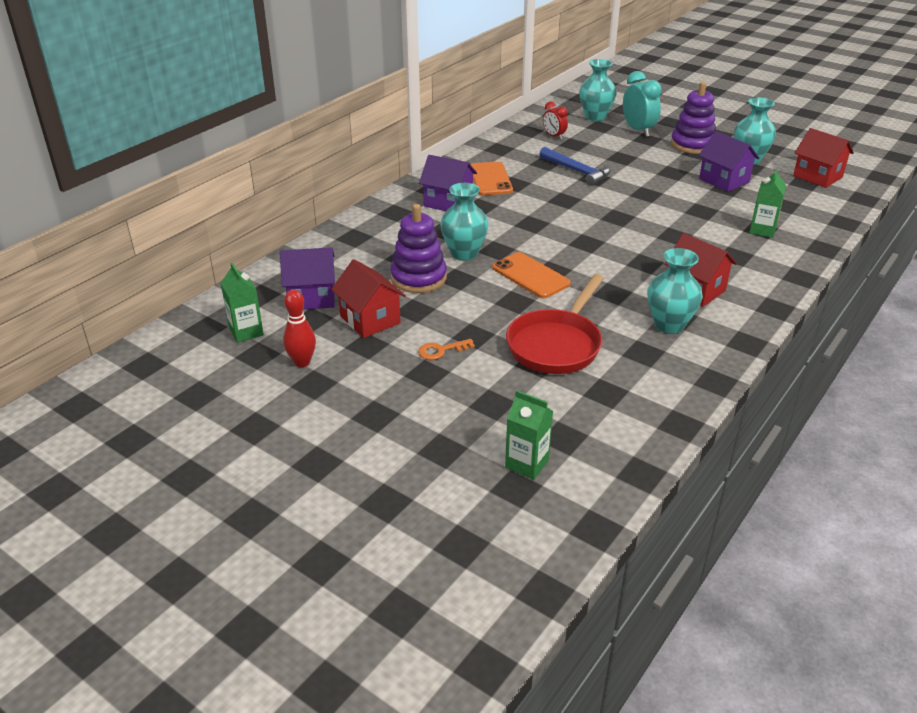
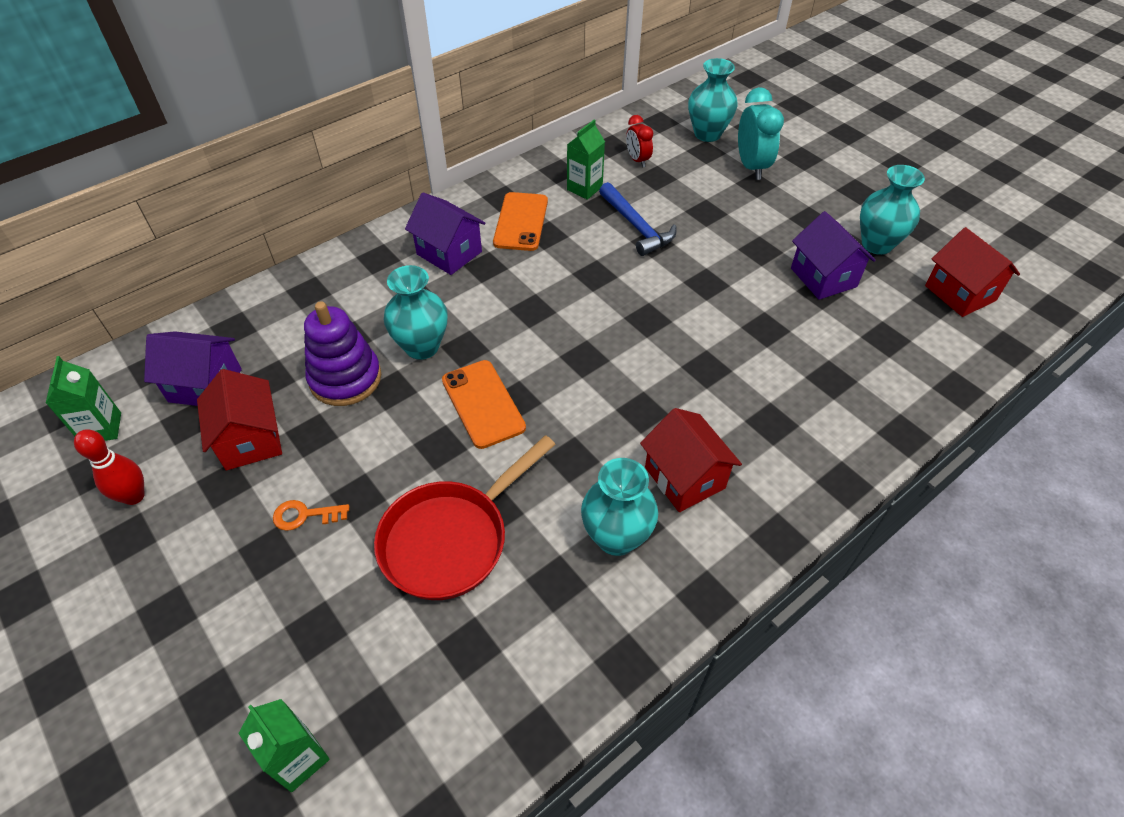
camera: 15 degrees right, 15 degrees up
purple stacking toy [671,82,716,154] -> none
green carton [749,168,786,238] -> green carton moved to [567,120,605,200]

